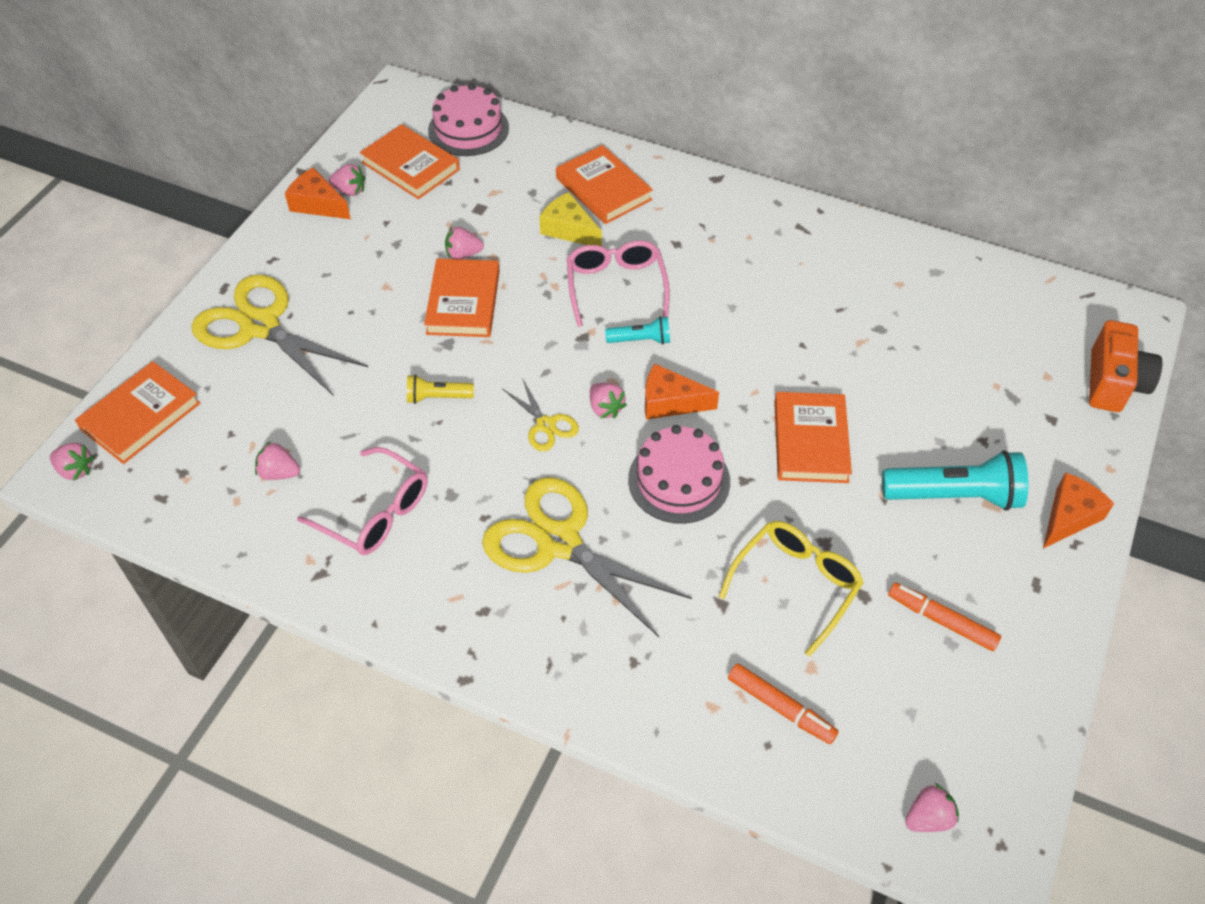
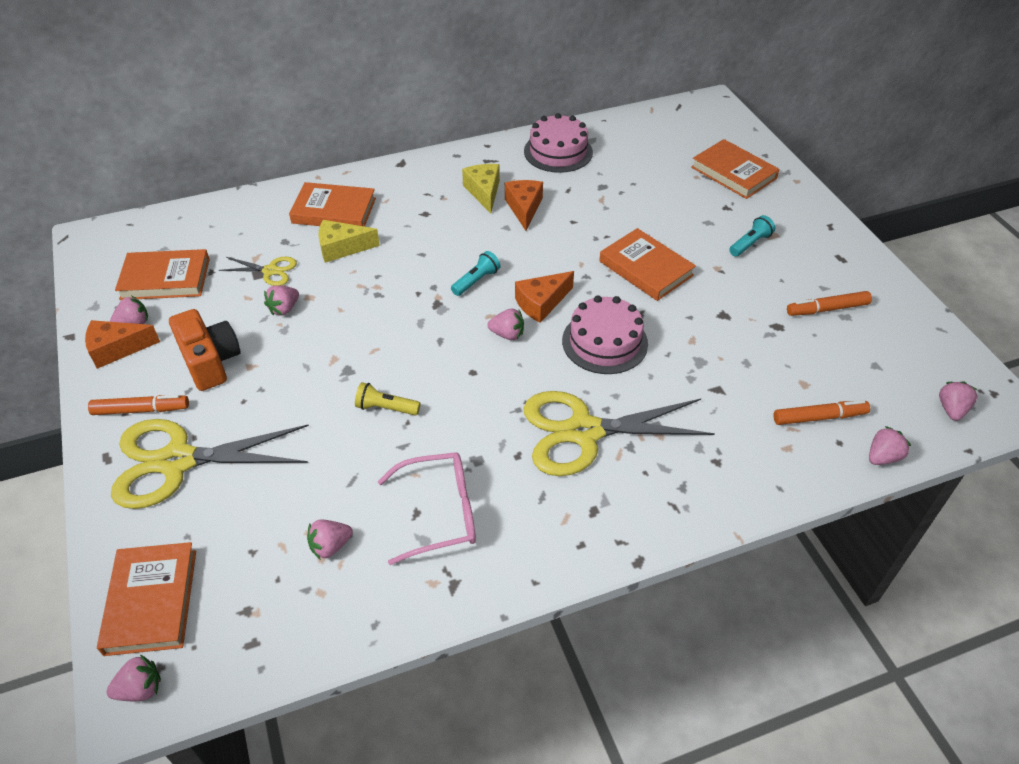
camera: 45 degrees left, 5 degrees down
yellow flashlight [407,374,474,404] -> yellow flashlight turned 60 degrees clockwise [355,382,420,415]
orange book [424,259,500,337] -> orange book moved to [691,139,780,199]
pink cake [428,83,509,156] -> pink cake moved to [524,113,593,173]
yellow scissors [503,378,579,451] -> yellow scissors moved to [219,257,297,286]
pink glasses [567,240,670,327] -> none
yellow glasses [719,521,864,657] -> none
turquoise flashlight [882,450,1028,511] -> turquoise flashlight [729,215,775,256], size x0.52
orange cheese [1043,472,1114,548] -> orange cheese moved to [505,180,543,231]
orange camera [1089,320,1163,412] -> orange camera moved to [169,309,241,391]
none -> orange marker [88,395,189,415]
none -> yellow cheese [462,164,500,213]
none -> pink strawberry [869,426,911,465]

